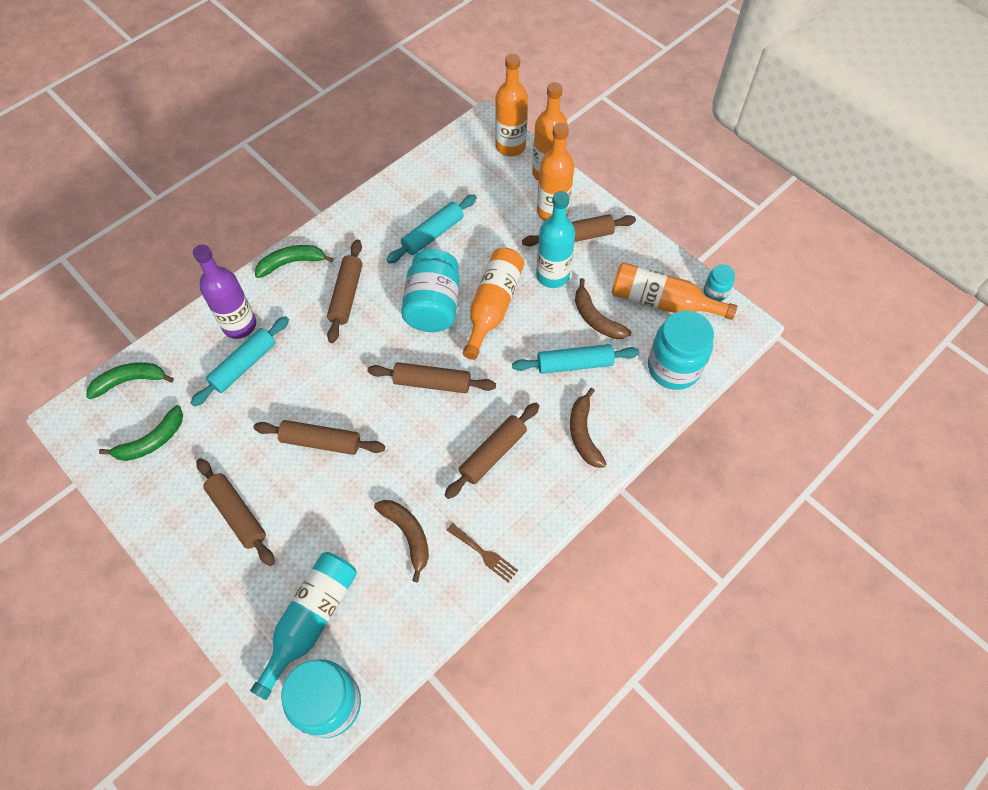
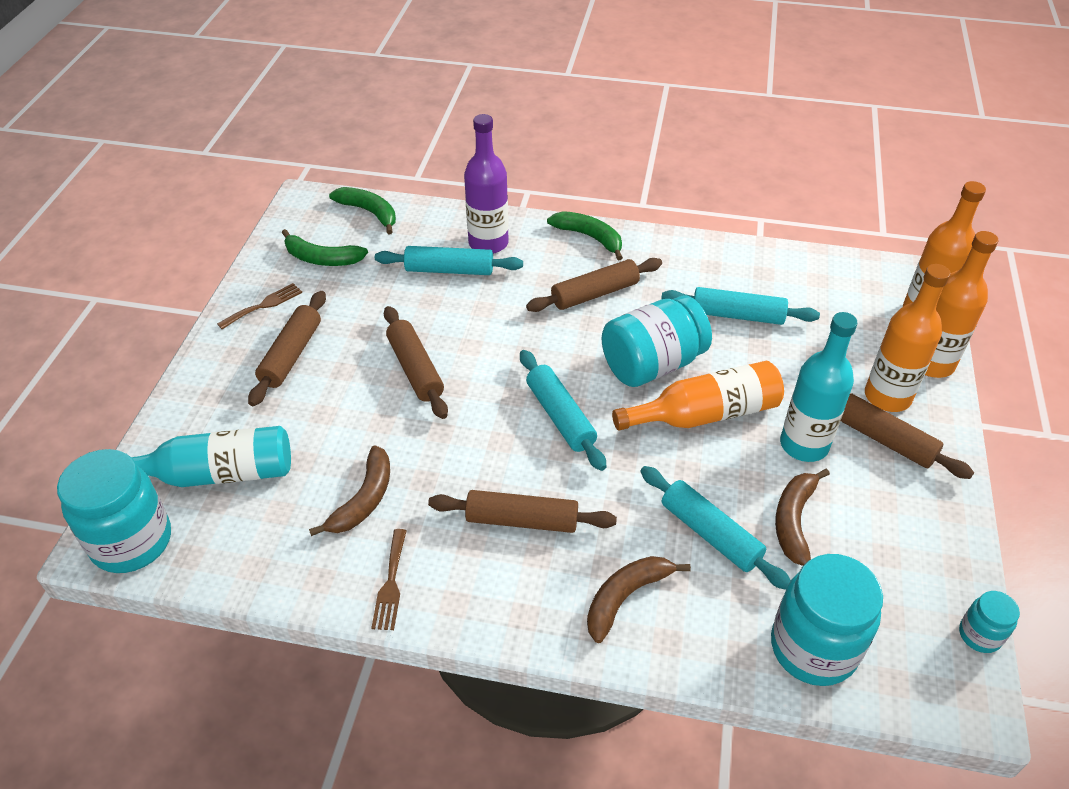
camera: 55 degrees right, 15 degrees down
brown rolling pin [368,362,496,393] -> turquoise rolling pin [520,350,607,471]
orange bottle [612,262,737,320] -> none
none -> brown fork [217,283,302,329]

